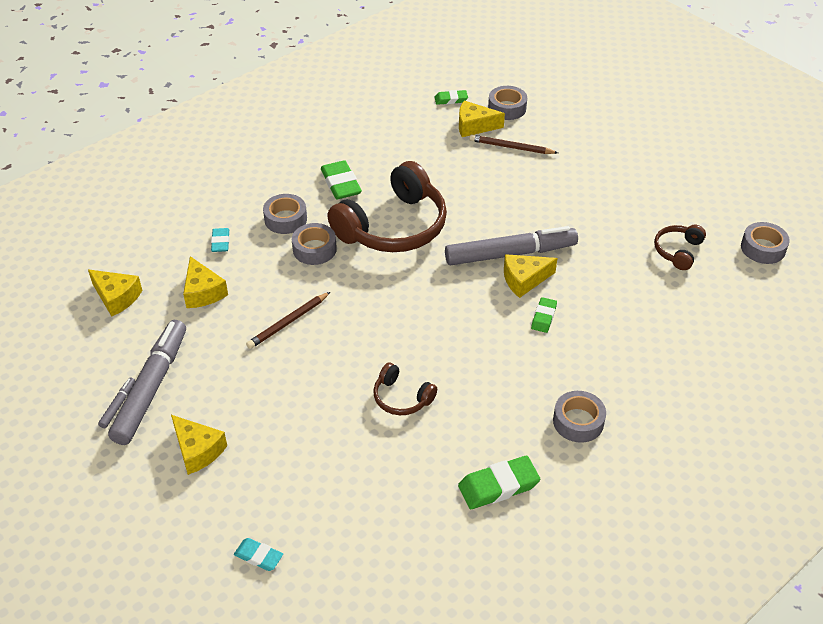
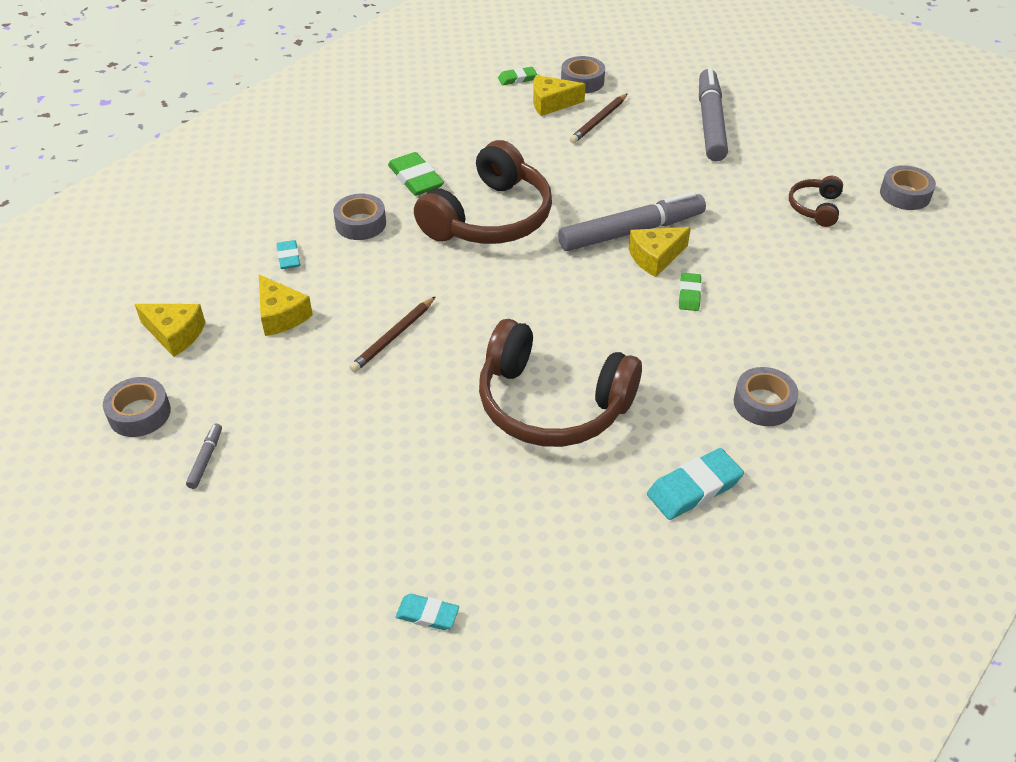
camera: 10 degrees left, 0 degrees up
grey marker [108,320,186,445] -> grey marker moved to [699,68,728,161]
yellow cheese [171,415,227,475] -> none
grey tape [292,223,337,265] -> grey tape moved to [103,377,171,437]
brown headphones [373,362,437,415] -> brown headphones [479,319,642,447], size x2.14
green eraser [458,456,540,509] -> turquoise eraser [647,448,744,520]
brown pencil [469,134,558,154] -> brown pencil turned 60 degrees counterclockwise [570,93,628,143]

